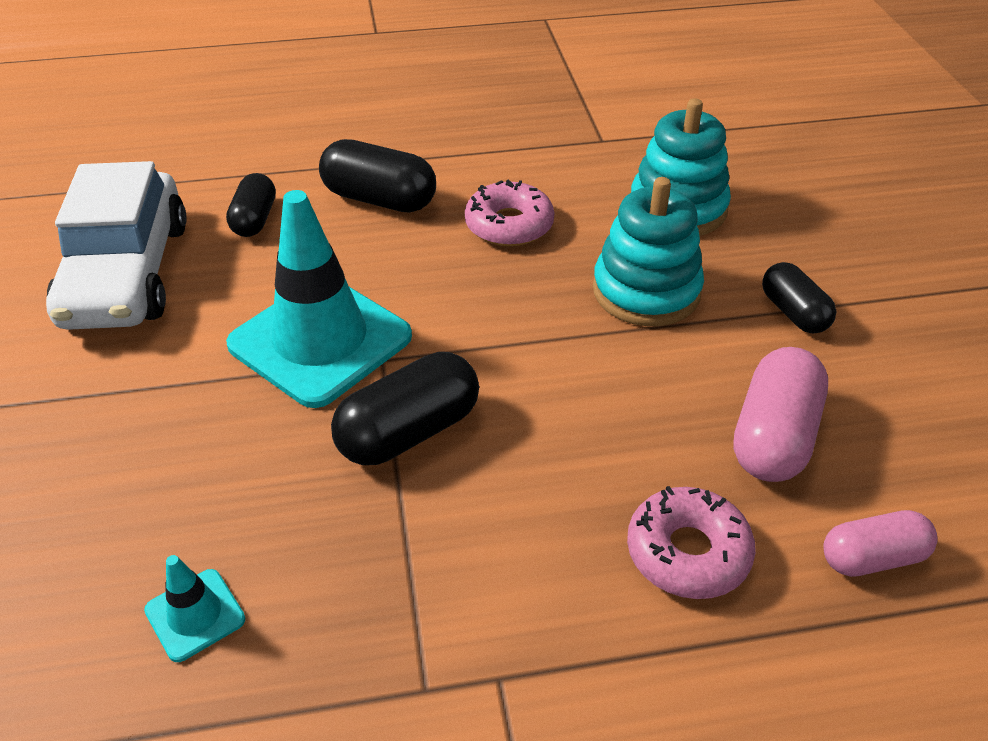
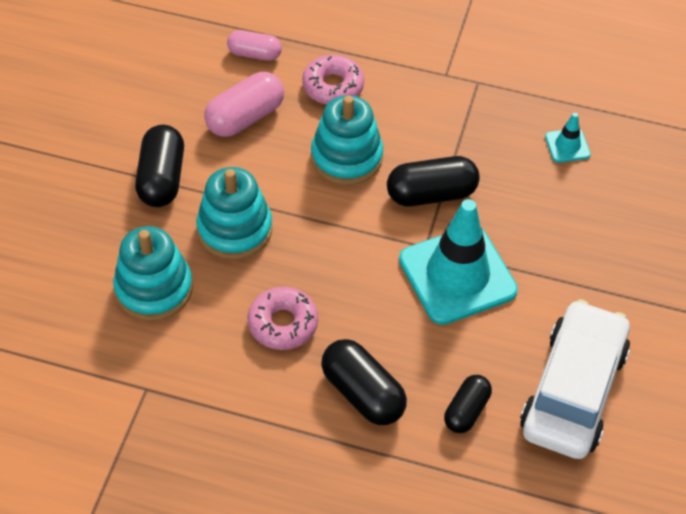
camera: 155 degrees left, 10 degrees up
black capsule [762,262,837,334] -> black capsule [135,125,184,207], size x1.56
none -> turquoise stacking toy [311,95,383,185]

